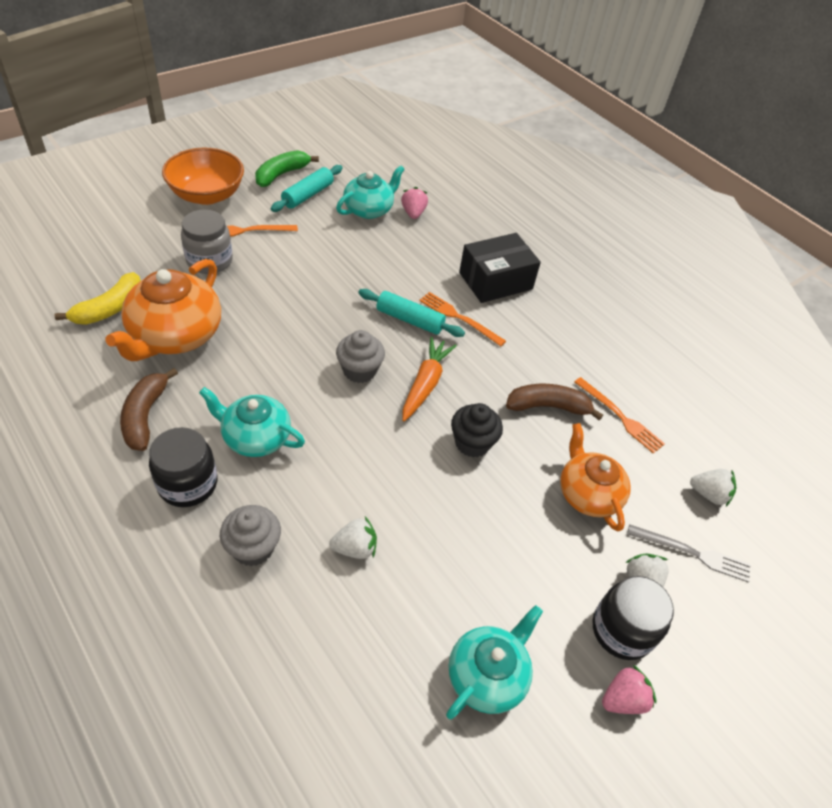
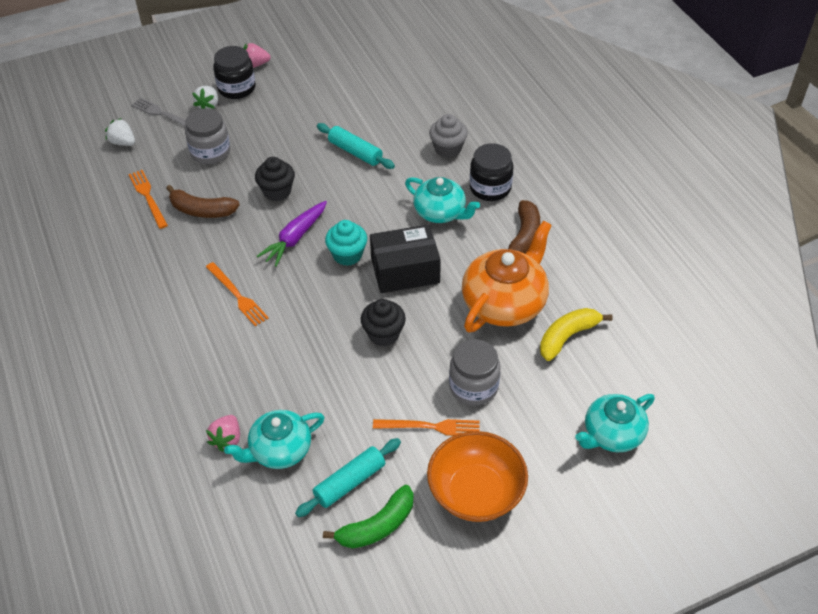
camera: 160 degrees left, 0 degrees up
white strawberry [329,517,377,559] -> none
grey cupcake [336,330,385,383] -> turquoise cupcake [325,220,367,266]
turquoise rolling pin [358,289,465,337] -> turquoise rolling pin moved to [317,123,395,169]
orange carrot [402,337,457,422] -> purple carrot [257,201,327,267]
turquoise teapot [446,605,543,720] -> turquoise teapot moved to [575,394,655,452]
black box [459,233,541,303] -> black box moved to [370,224,441,293]
orange teapot [560,423,631,532] -> grey jar [185,108,230,164]
none -> black cupcake [361,299,406,346]

